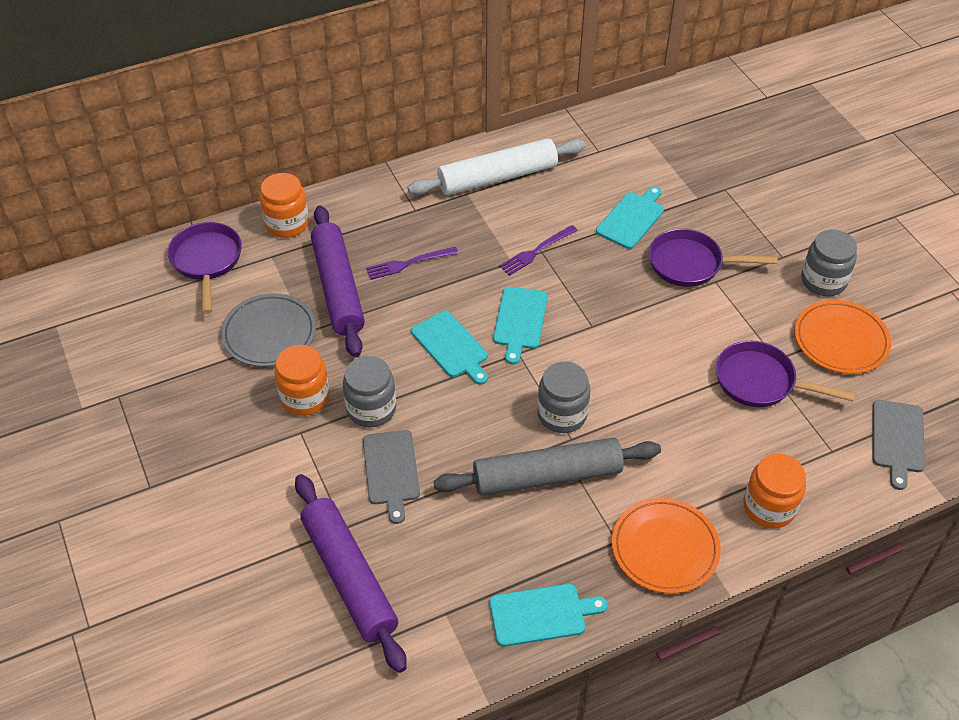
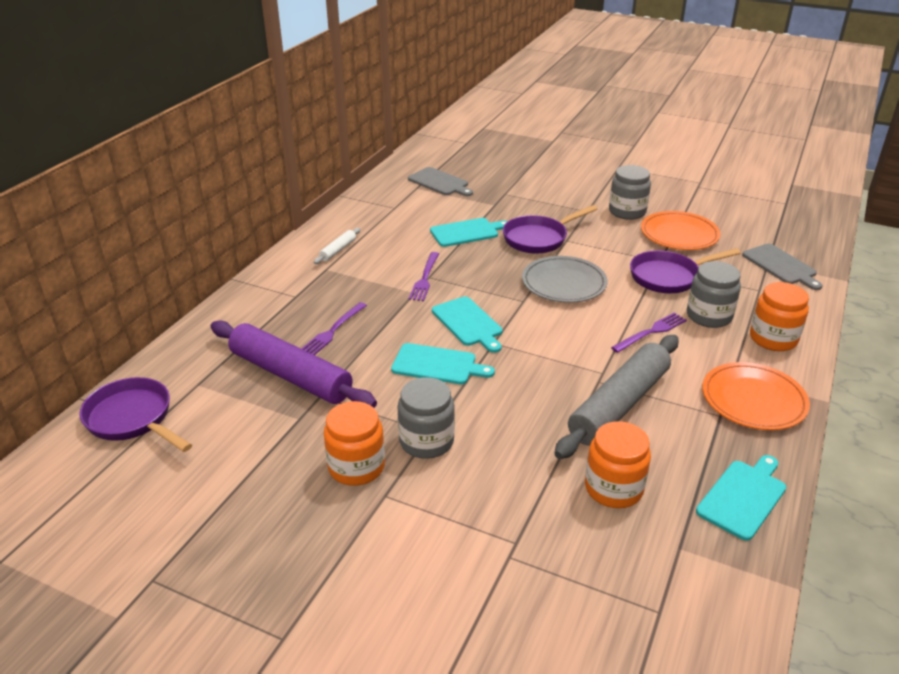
camera: 40 degrees left, 15 degrees down
grey plate [221,293,316,367] -> grey plate moved to [522,256,608,303]
orange jar [260,173,309,238] -> orange jar moved to [585,421,651,508]
purple rolling pin [295,474,407,673] -> none
grey cutting board [363,430,420,524] -> grey cutting board moved to [408,167,473,196]
white rolling pin [407,138,586,195] -> white rolling pin [314,228,360,264], size x0.43
grey jar [537,361,590,433] -> grey jar moved to [687,261,741,328]
turquoise cutting board [596,186,664,249] -> turquoise cutting board turned 75 degrees clockwise [430,218,508,247]
none -> purple fork [611,313,687,353]

